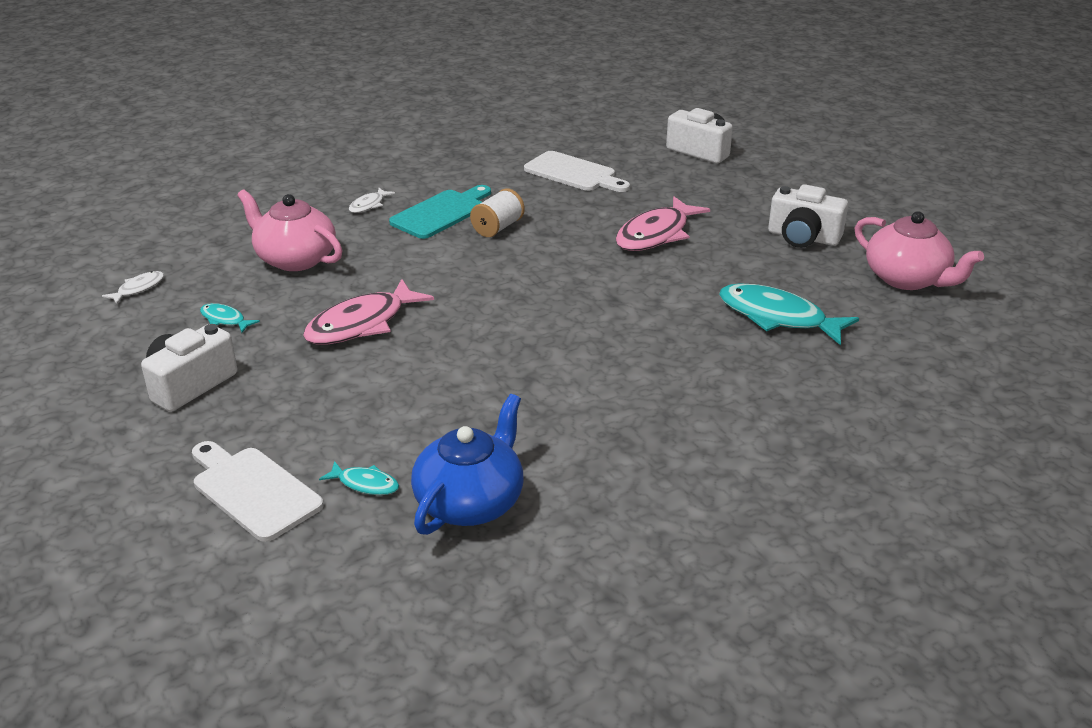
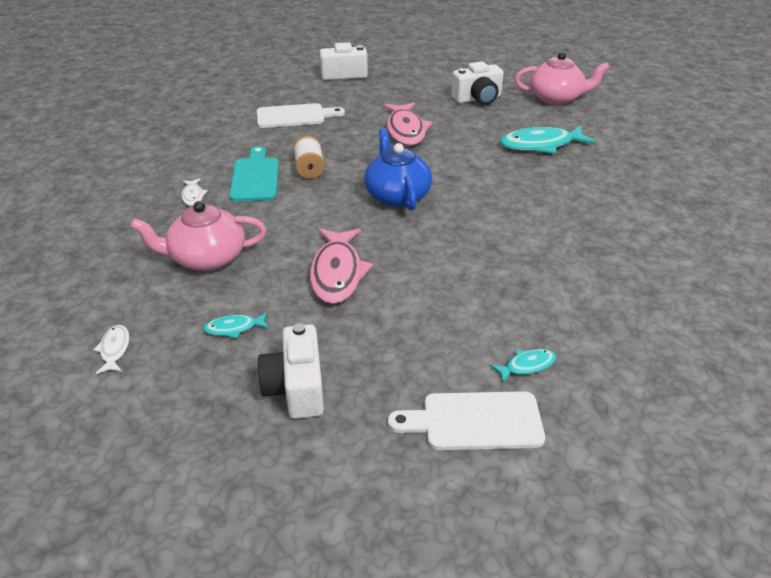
camera: 45 degrees left, 5 degrees up
blue teapot [411,394,524,535] -> blue teapot moved to [364,128,432,210]

